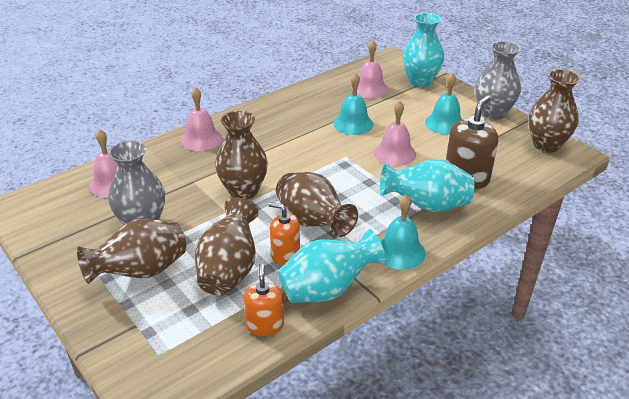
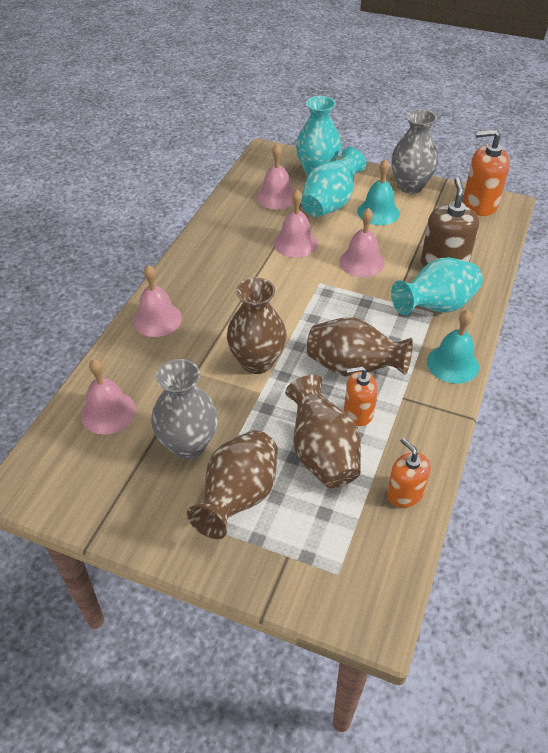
camera: 30 degrees left, 10 degrees up
turquoise vase [278,229,386,303] -> turquoise vase moved to [301,147,366,217]
turquoise bell [334,73,373,135] -> pink bell [274,189,318,258]
brown vase [529,69,580,152] -> orange soap dispenser [463,129,510,216]

